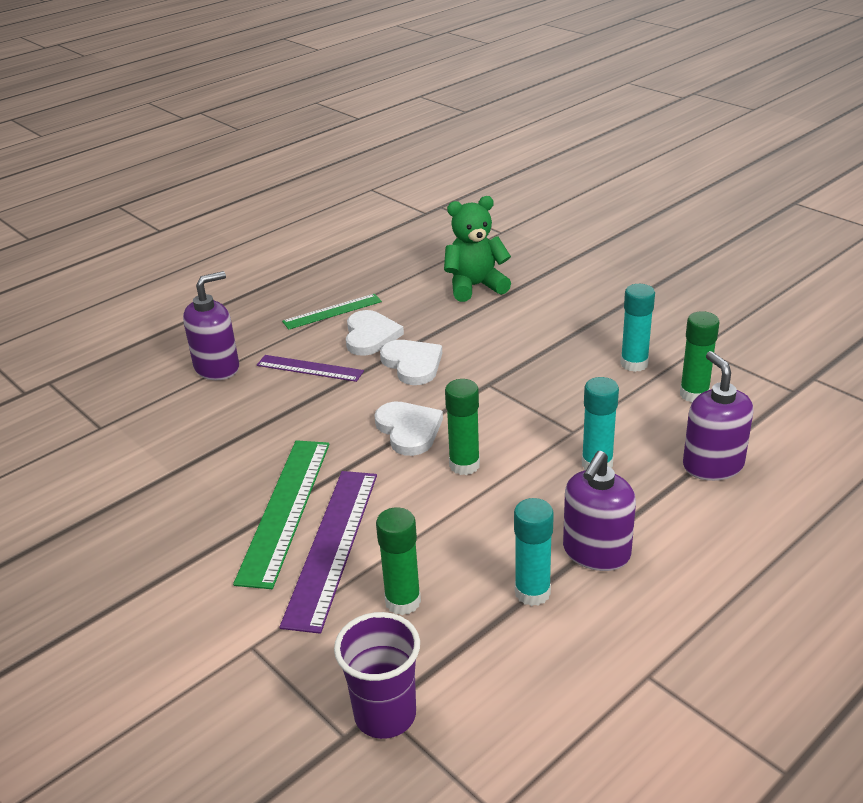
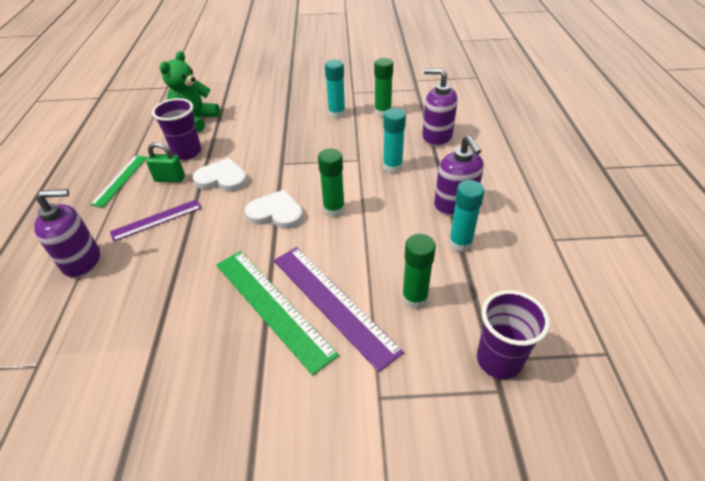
camera: 50 degrees left, 10 degrees up
purple soap dispenser [183,271,239,380] -> purple soap dispenser turned 75 degrees clockwise [34,189,100,278]
white heart [346,310,404,356] -> green padlock [146,142,185,182]
none -> purple cup [152,98,201,160]

